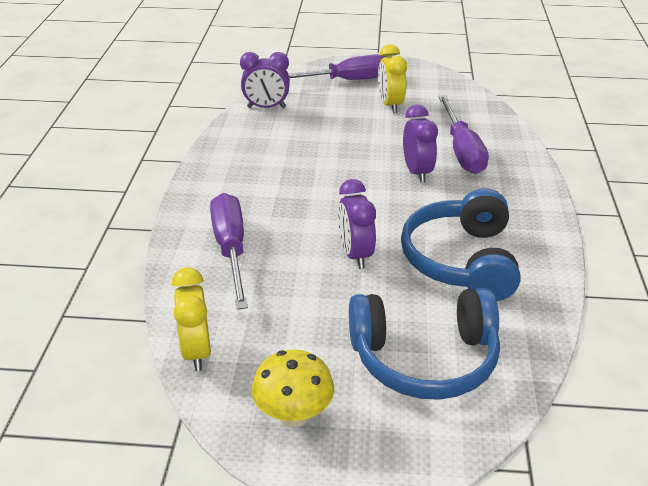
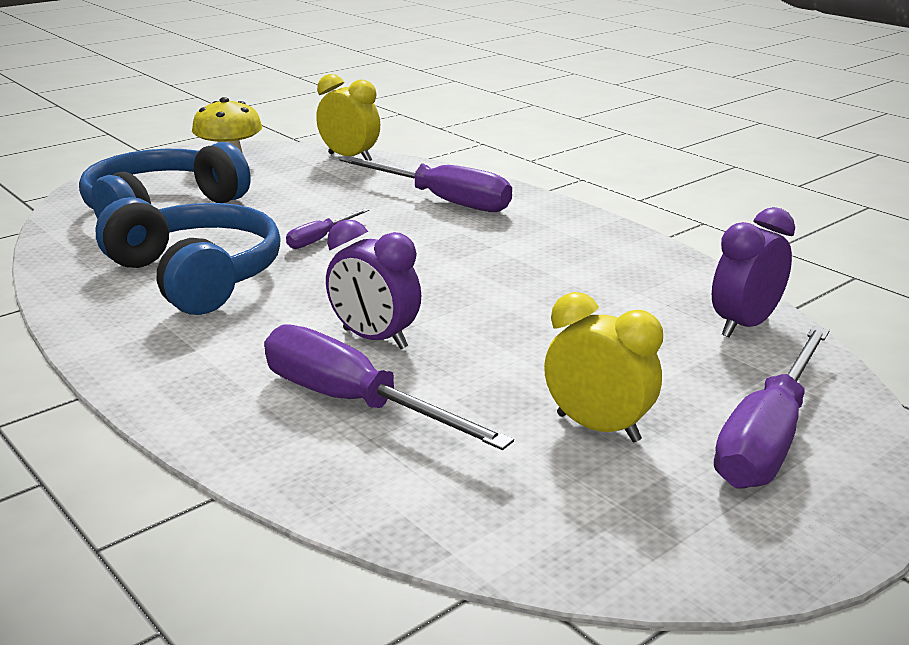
camera: 135 degrees right, 10 degrees down
purple clock [338,179,376,269] -> purple screwdriver [286,208,369,249]

